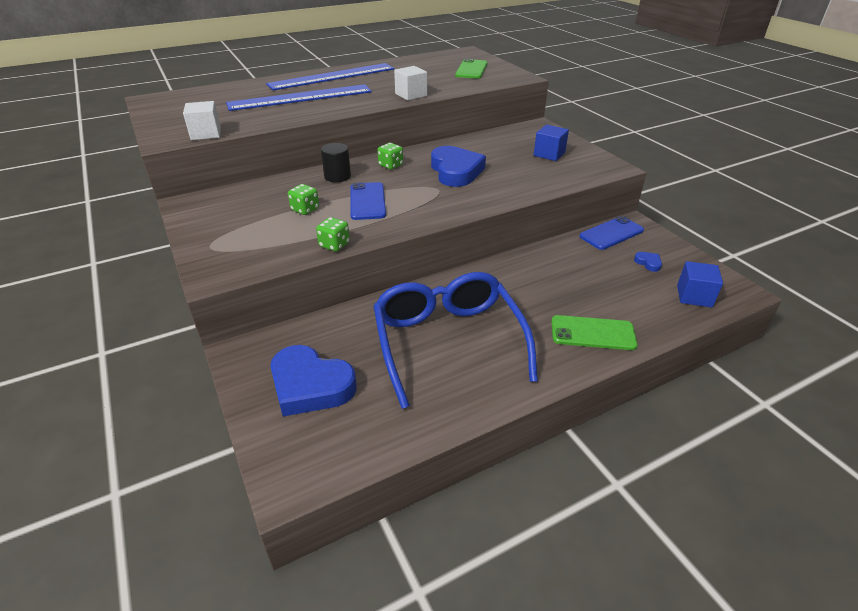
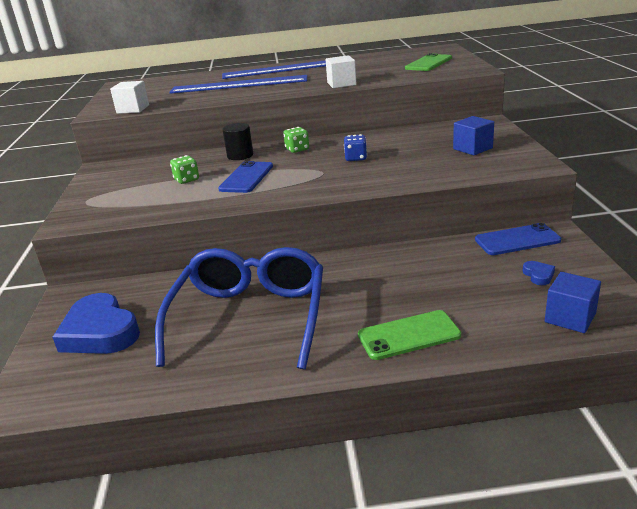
camera: 25 degrees right, 10 degrees down
green dice [316,217,350,251] -> none
blue heart [431,146,486,187] -> blue dice [344,134,367,161]
green phone [552,315,638,350] -> green phone turned 45 degrees counterclockwise [358,310,461,360]

